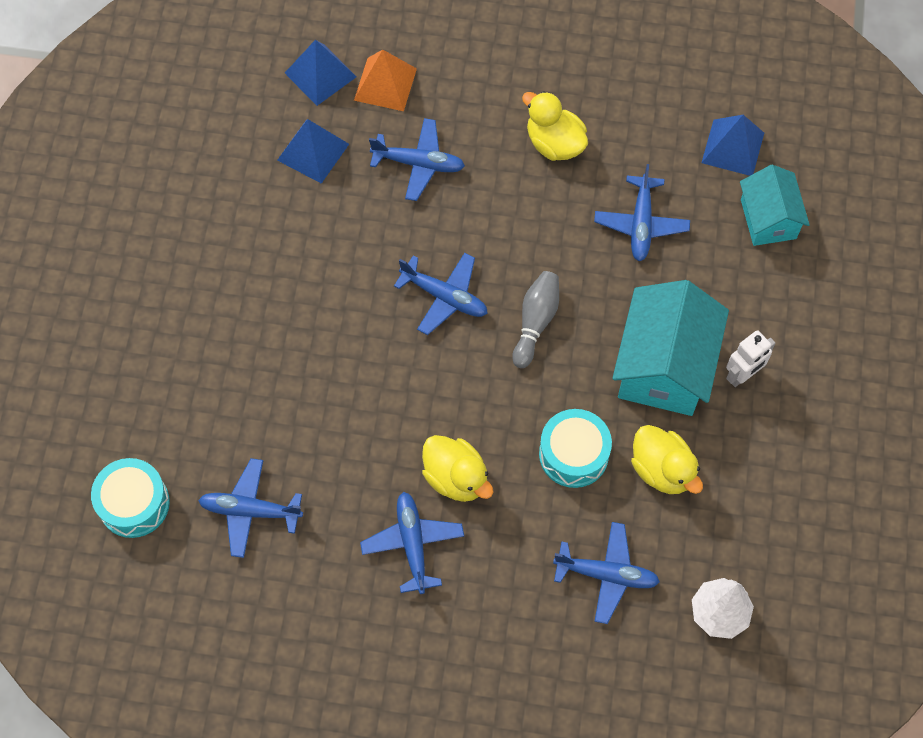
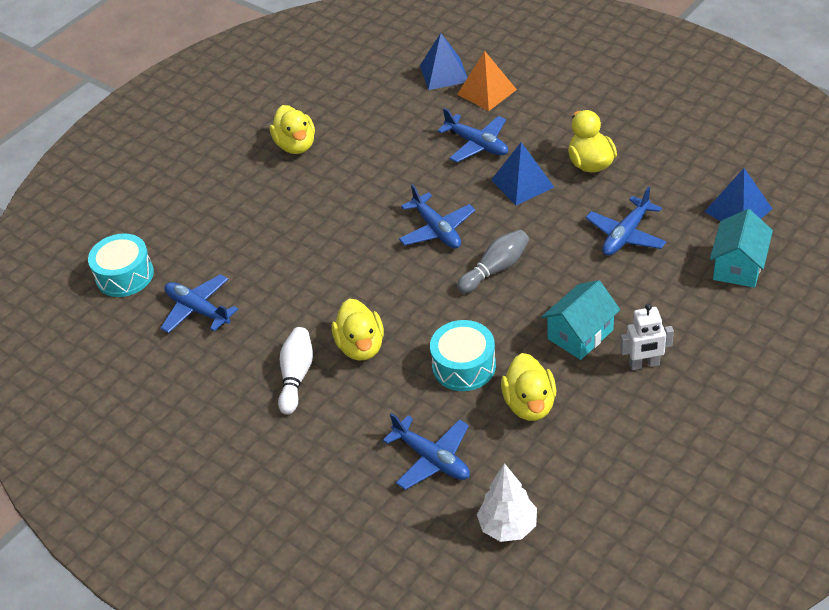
camera: 35 degrees right, 20 degrees down
blue pyramid [277,119,349,184] -> blue pyramid moved to [491,142,554,205]
blue plane [360,492,464,594] -> white bowling pin [278,327,313,415]
turquoise house [612,280,729,416] -> turquoise house [541,280,620,360], size x0.61
none -> yellow duck [270,105,315,154]

